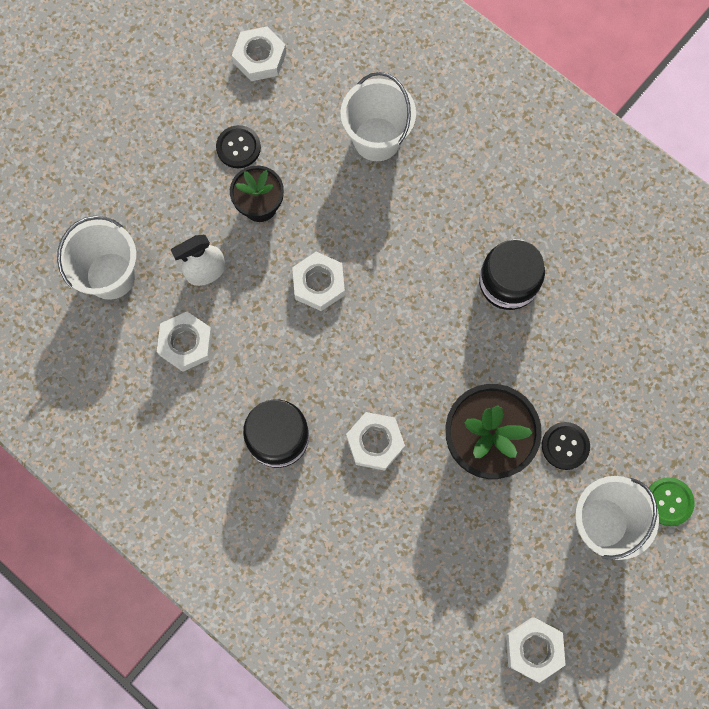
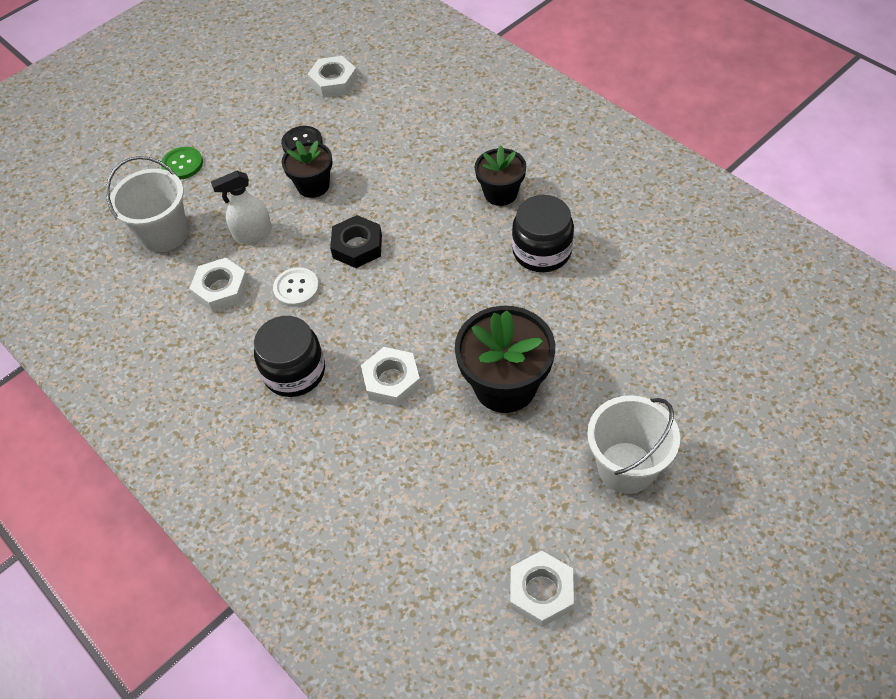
camera: 10 degrees right, 20 degrees down
white nut [292,252,345,311] -> black nut [330,215,382,268]
white bucket [340,72,416,161] -> none
black button [542,422,590,470] -> none
green button [649,477,695,526] -> green button moved to [161,147,203,179]
none -> white button [273,267,319,307]
none -> black flower pot [475,146,526,206]

